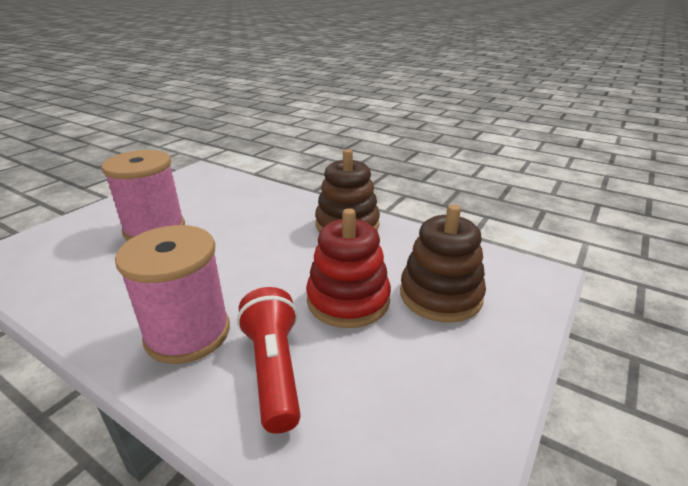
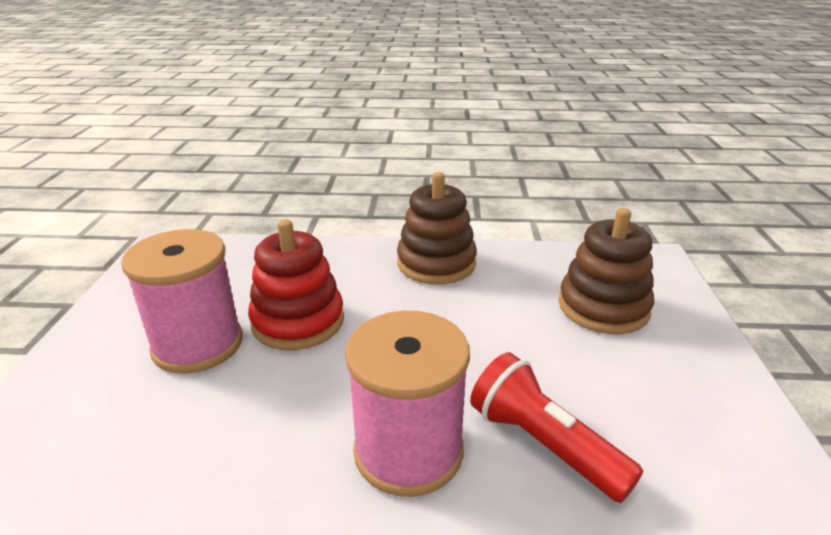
camera: 30 degrees left, 0 degrees up
red stacking toy [306,208,391,328] -> red stacking toy moved to [248,220,344,350]

